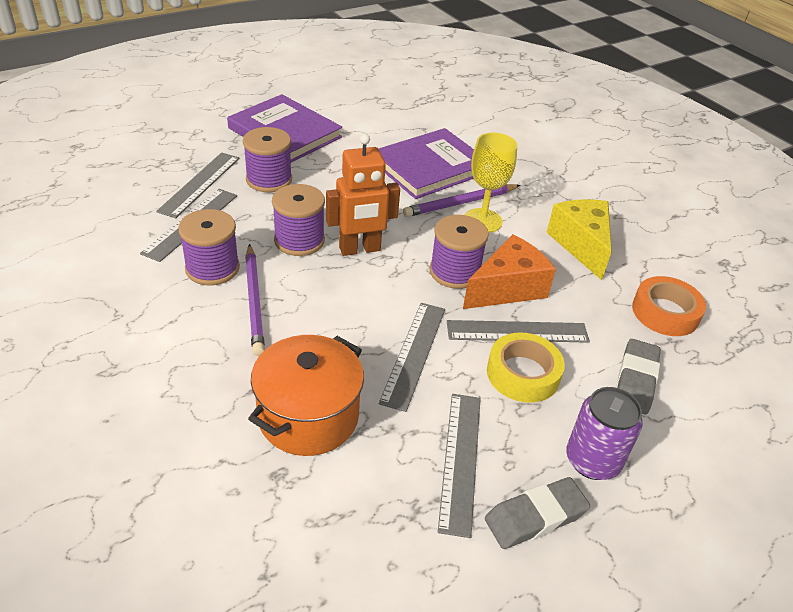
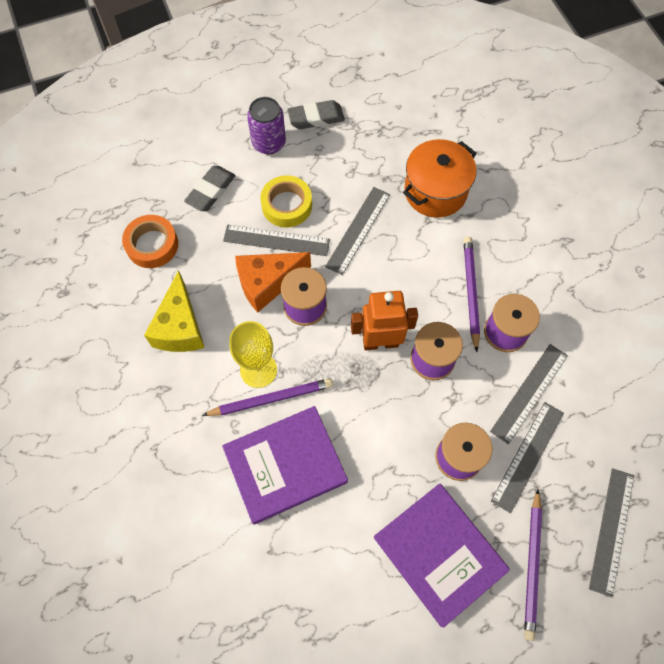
camera: 165 degrees left, 25 degrees up
grey ruler [438,394,481,538] -> grey ruler moved to [589,468,634,597]
none -> purple pencil [524,489,542,641]

